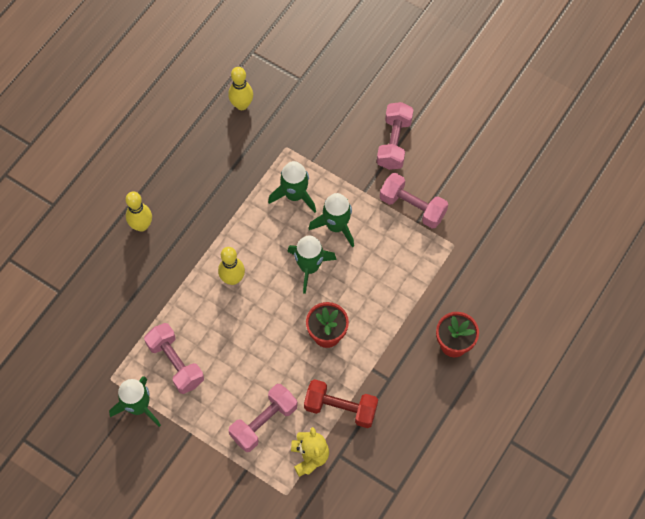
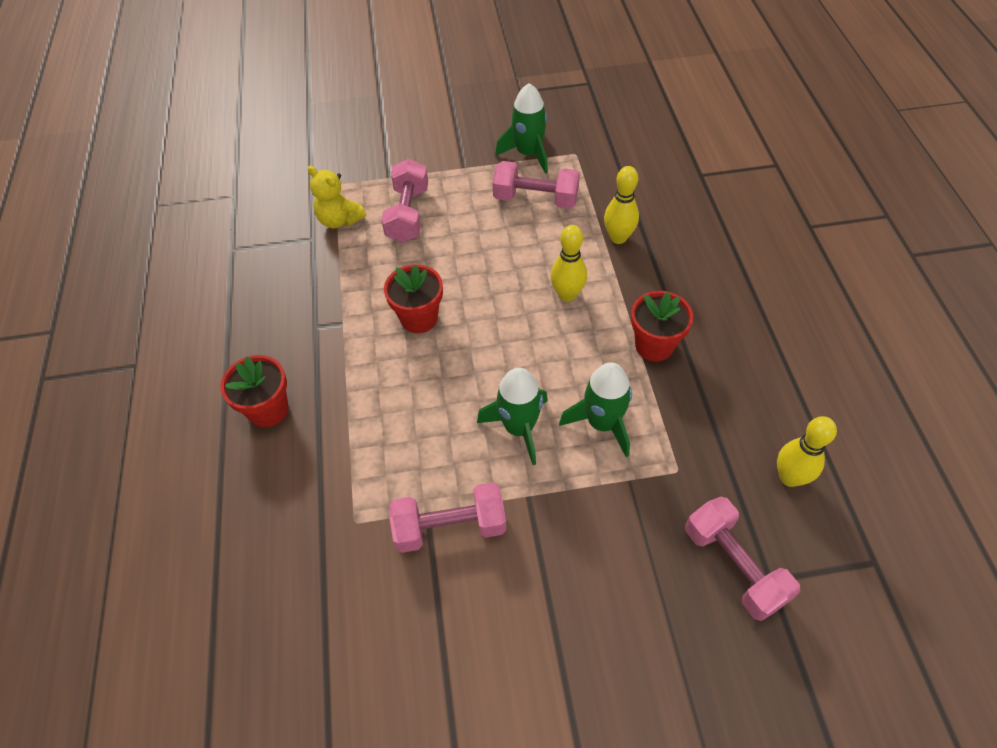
camera: 140 degrees right, 10 degrees down
yellow bowling pin [126,191,152,232] -> yellow bowling pin moved to [604,166,639,244]
green rocket [287,235,337,294] -> none
red dumbbell [304,379,378,428] -> none
pink dumbbell [377,102,414,170] -> pink dumbbell moved to [685,497,800,621]
none -> red flower pot [631,291,693,361]

